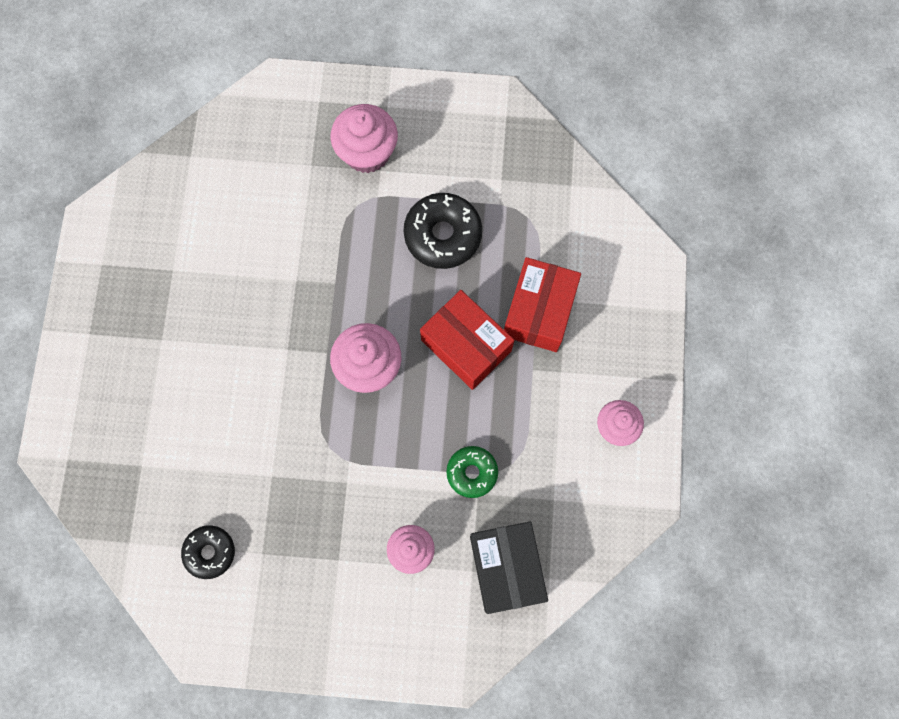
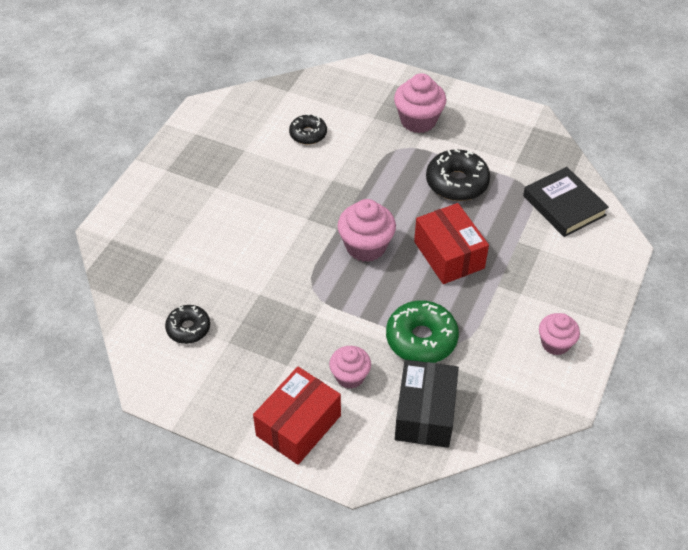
camera: 20 degrees right, 25 degrees down
green donut [446,446,498,498] -> green donut [386,300,459,363], size x1.61
red box [504,257,581,352] -> red box moved to [253,367,341,465]
none -> black donut [289,114,327,145]
none -> black book [523,167,609,237]

